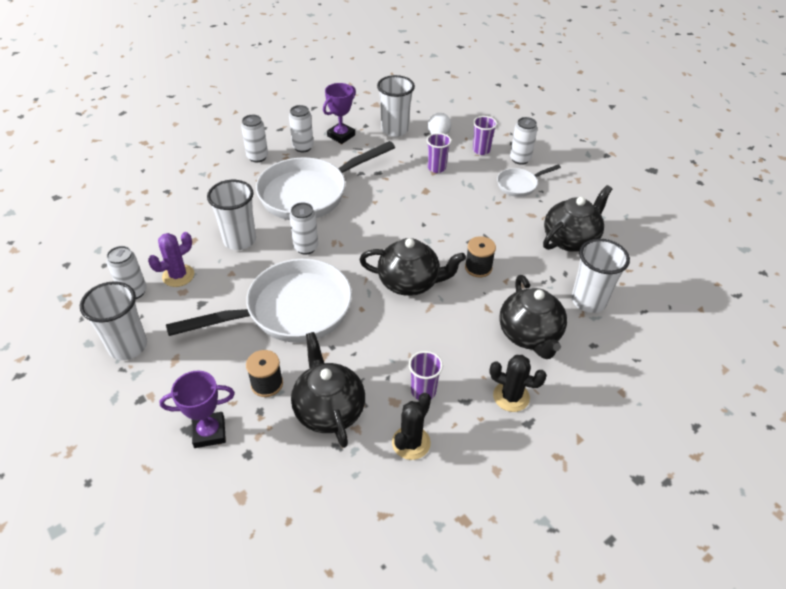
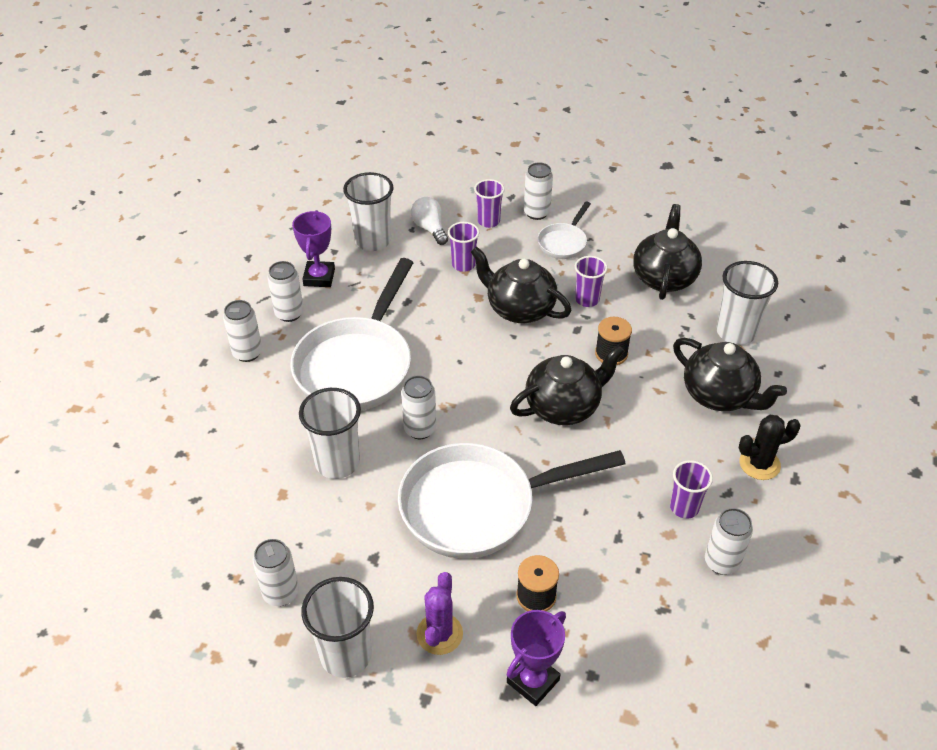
camera: 35 degrees left, 0 degrees up
purple cactus [148,232,194,287] -> purple cactus moved to [416,572,463,655]
white pan [166,259,352,342] -> white pan turned 135 degrees counterclockwise [398,443,626,559]
black teapot [291,332,365,448] -> black teapot moved to [471,247,571,323]
black cactus [392,393,431,460] -> white can [705,508,753,575]
none -> purple cup [575,256,608,307]

